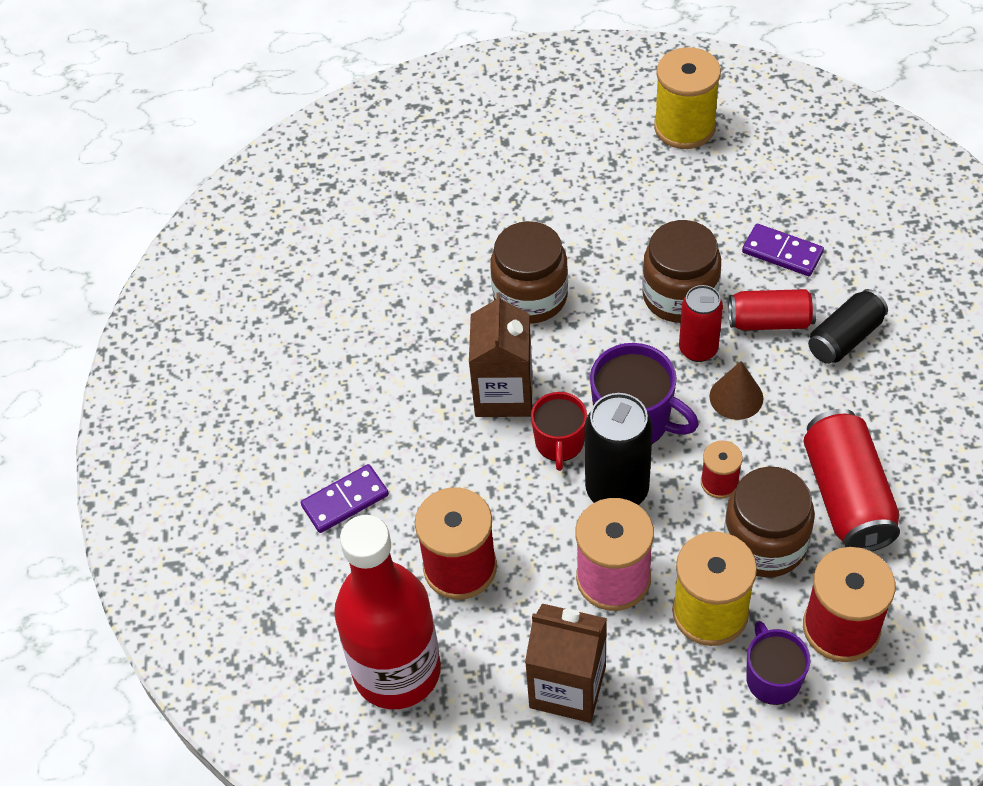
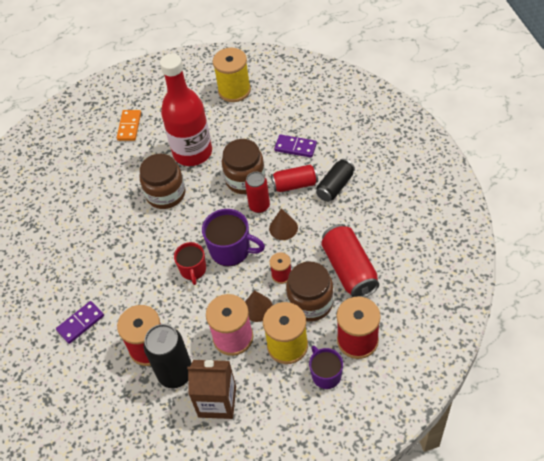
camera: 10 degrees left, 0 degrees up
red bottle [334,515,441,709] -> red bottle moved to [160,53,212,166]
brown carton [469,293,532,417] -> none
black can [585,393,653,505] -> black can moved to [144,324,191,388]
none -> orange domino [117,110,141,141]
none -> brown cone [245,290,273,322]

